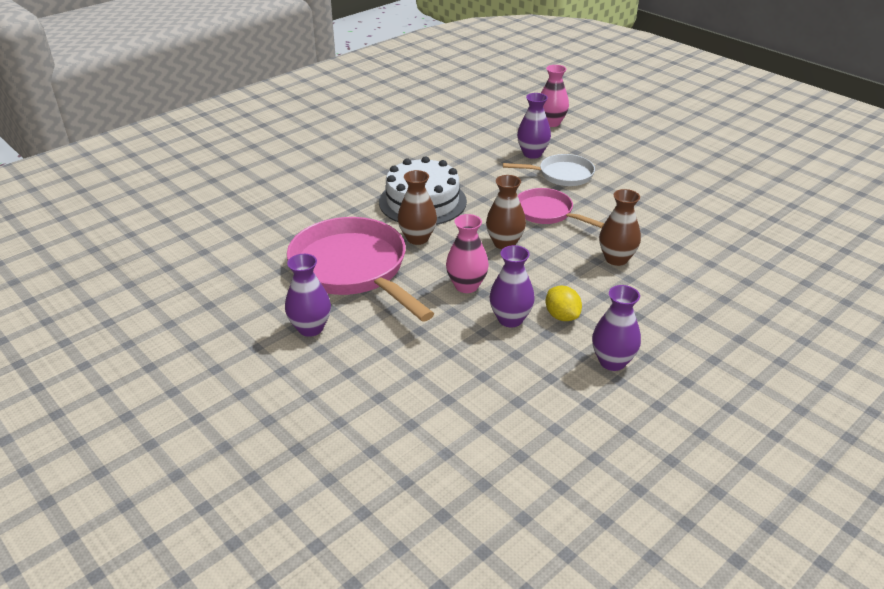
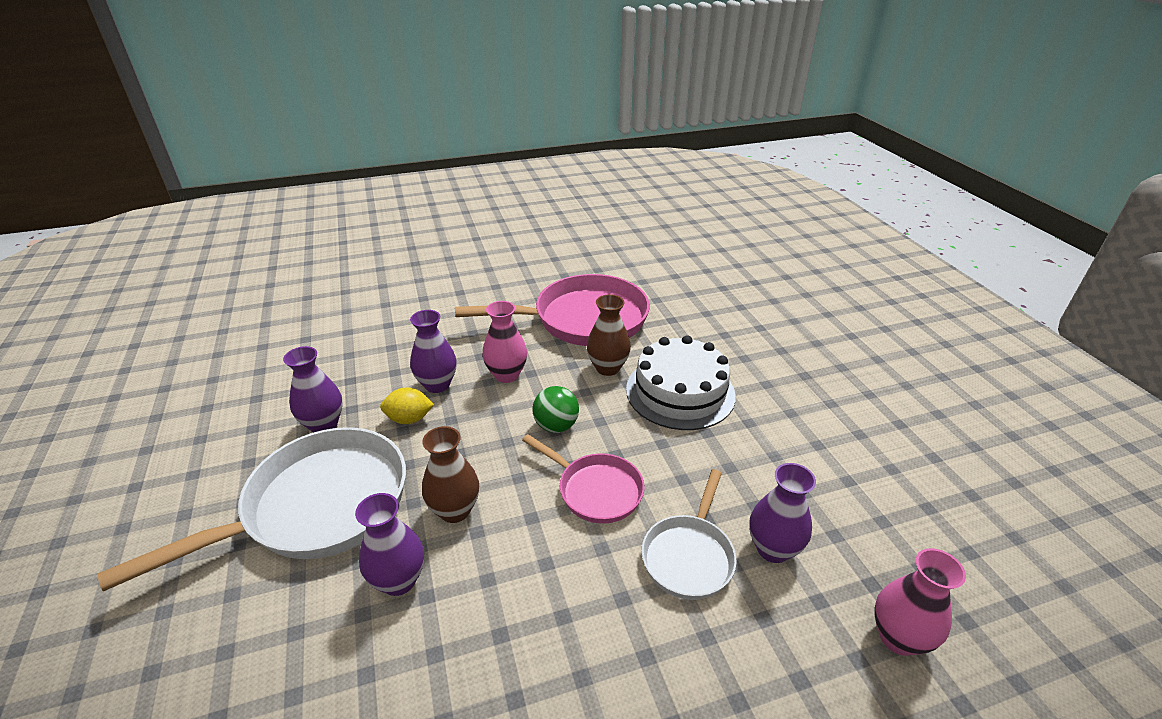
camera: 115 degrees right, 0 degrees up
purple vase [285,254,331,337] -> purple vase moved to [355,493,424,596]
brown vase [486,175,526,249] -> green ball [532,386,579,433]
pink pan [518,188,604,228] -> pink pan turned 60 degrees clockwise [522,434,645,524]
none -> white pan [98,427,406,592]

